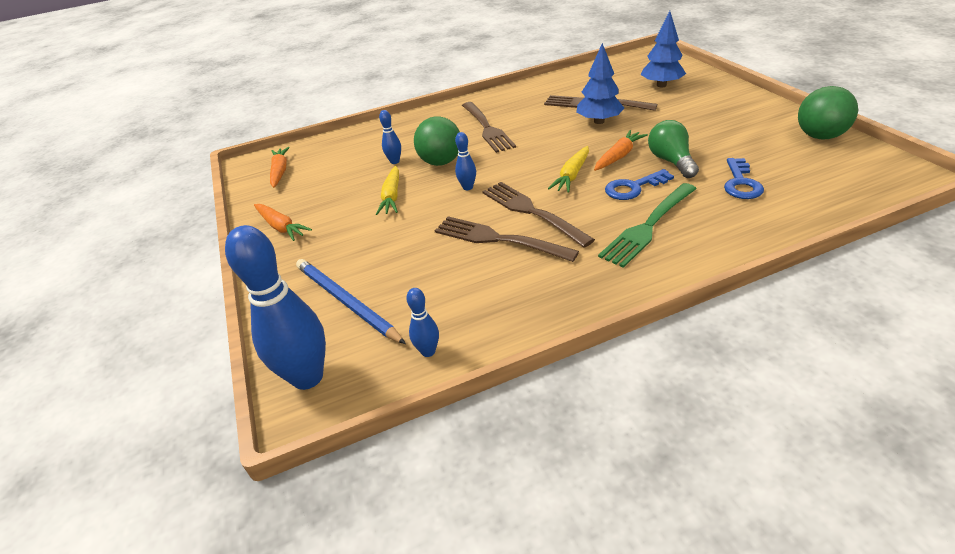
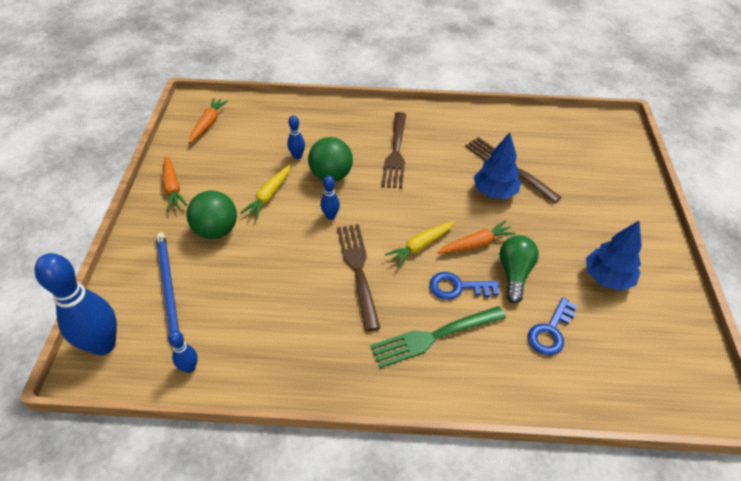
camera: 20 degrees right, 10 degrees up
brown fork [434,216,579,262] -> none
blue tree [640,11,686,87] -> blue tree moved to [586,221,642,291]
green ball [798,86,858,139] -> green ball moved to [186,190,237,239]

